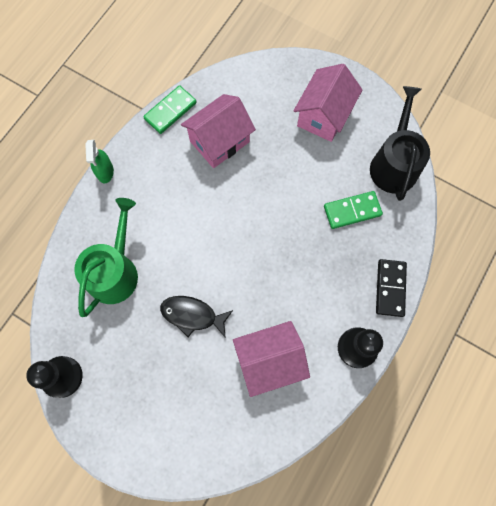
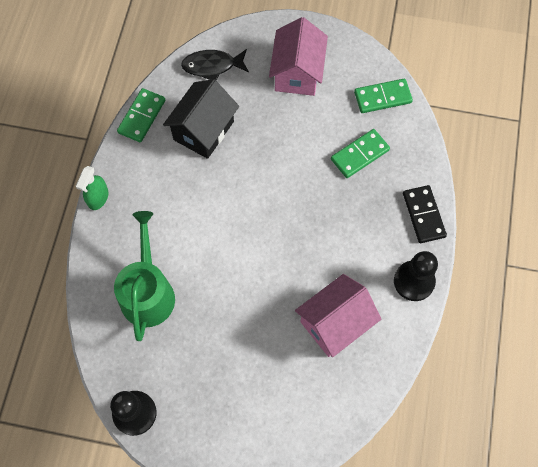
camera: 20 degrees left, 5 degrees down
green spray bottle [85,140,114,183] -> green spray bottle turned 45 degrees clockwise [76,166,108,210]
black fish [160,296,233,338] -> black fish moved to [181,49,249,81]
pink house [181,94,256,168] -> black house [163,79,239,159]
black watering can [370,86,430,201] -> green domino [354,79,413,113]

